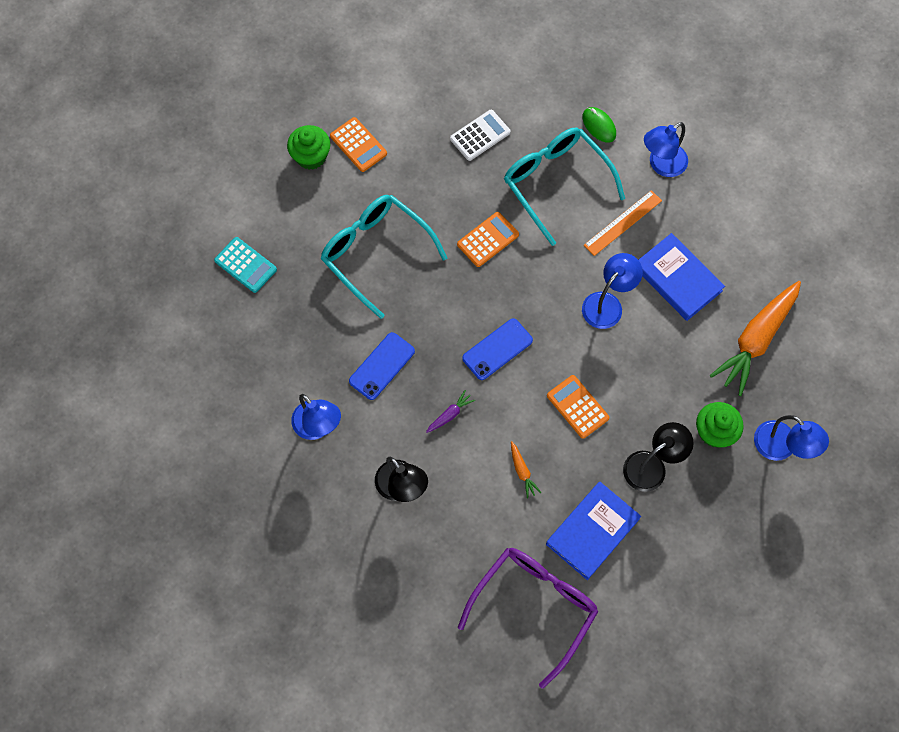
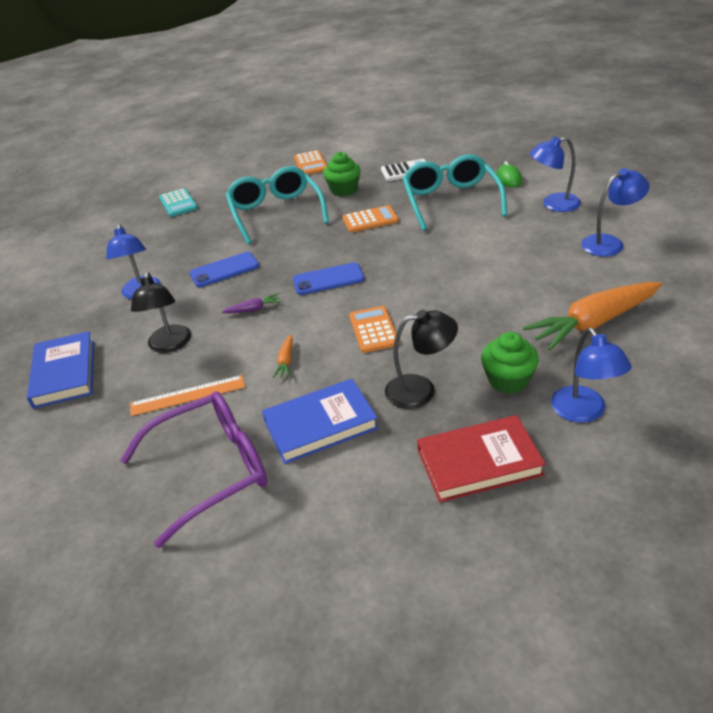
camera: 30 degrees right, 30 degrees down
green cupcake [287,125,330,170] -> green cupcake moved to [323,152,361,196]
blue lamp [582,253,643,329] -> blue lamp moved to [581,168,650,257]
orange ruler [584,190,662,256] -> orange ruler moved to [130,375,245,416]
blue book [639,233,725,321] -> blue book moved to [27,331,94,409]
none -> red book [417,415,546,502]

